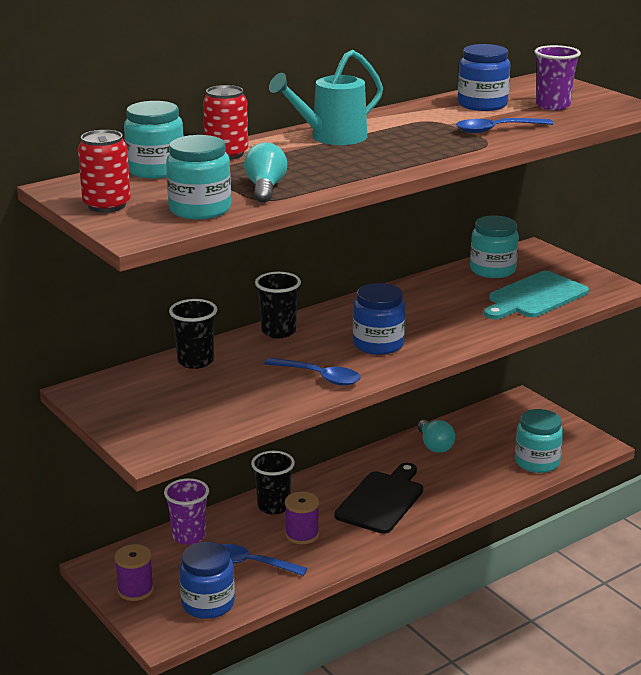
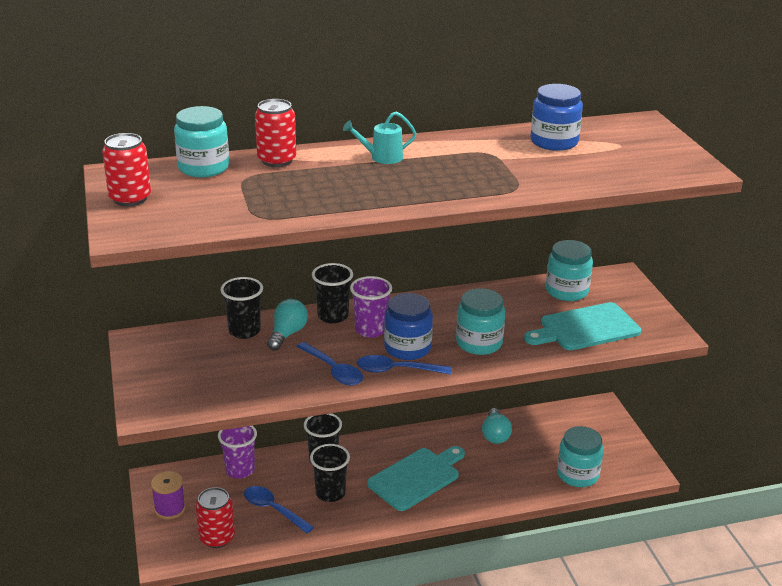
camera: 20 degrees right, 5 degrees up
turquoise jar [166,135,231,220] -> turquoise jar moved to [456,288,505,355]
blue jar [179,542,235,619] -> red can [196,487,235,548]
turquoise light bulb [244,143,287,203] -> turquoise light bulb moved to [267,299,308,351]
turquoise watering can [269,50,383,145] -> turquoise watering can [343,112,417,164], size x0.61
purple spool [285,492,319,544] -> black cup [310,444,350,502]
black cutting board [334,463,423,534] -> turquoise cutting board [367,446,465,511]
blue spoon [456,118,553,133] -> blue spoon moved to [357,355,451,375]
purple cup [534,45,581,110] -> purple cup moved to [350,276,392,338]

